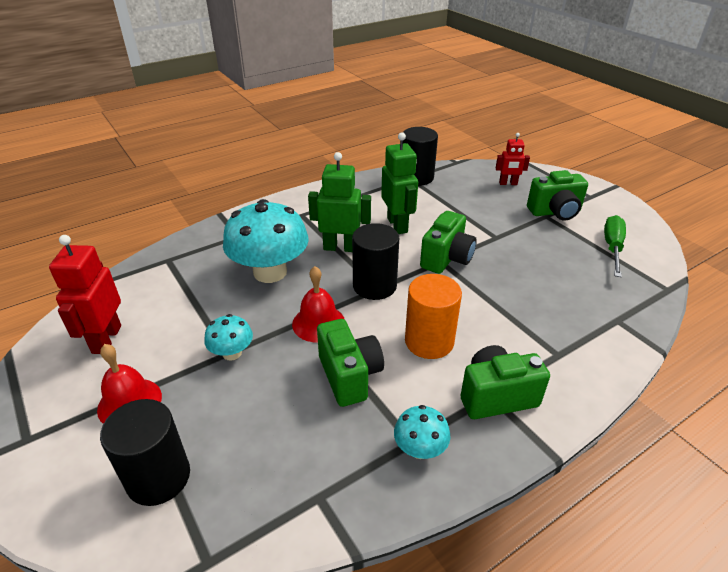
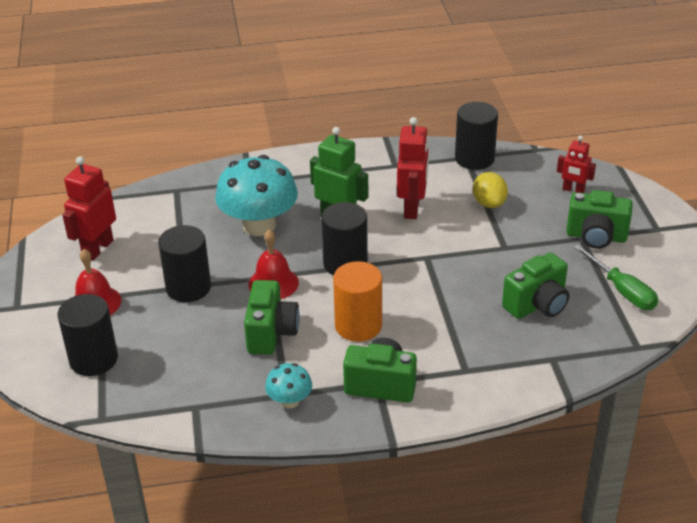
camera: 25 degrees right, 0 degrees up
turquoise mushroom [204,314,253,361] -> black cylinder [158,225,211,302]
green robot [381,132,418,234] -> red robot [397,117,429,219]
green camera [420,211,477,274] -> green camera moved to [502,253,569,319]
green screwdriver [604,215,626,277] -> green screwdriver turned 105 degrees clockwise [574,244,658,310]
none -> yellow lemon [473,172,508,208]

